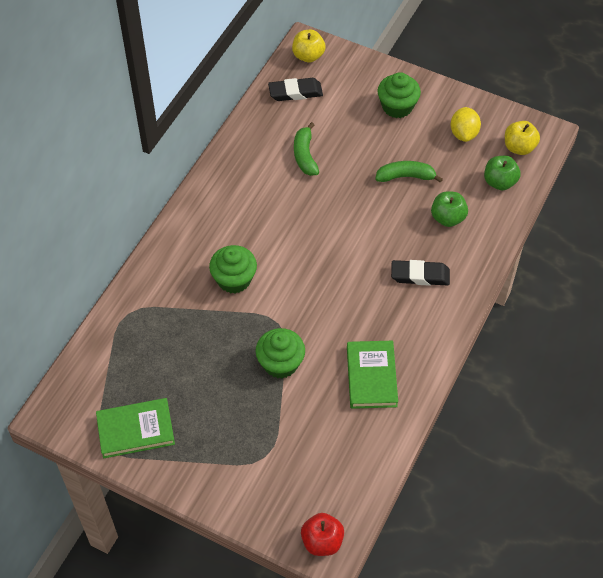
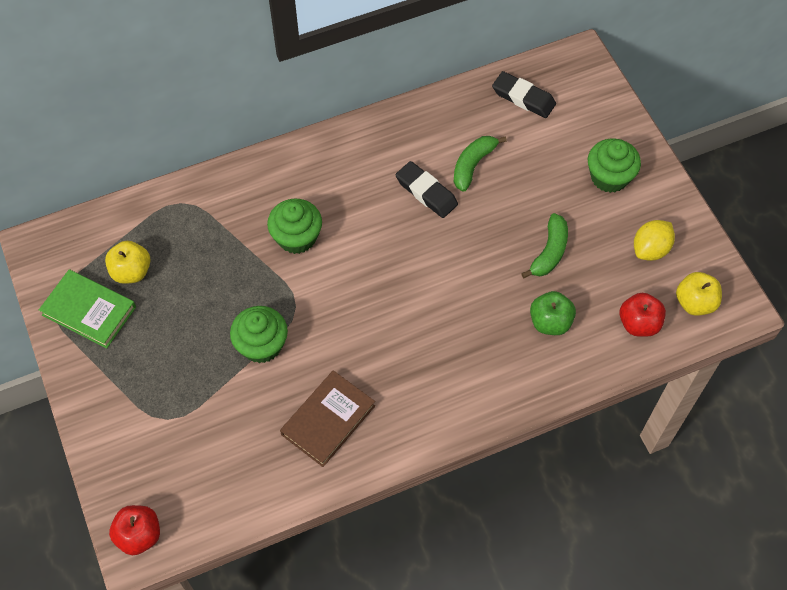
camera: 40 degrees right, 5 degrees up
yellow apple [292,30,326,63] -> yellow apple moved to [105,241,151,284]
green book [347,341,398,409] -> brown book [280,370,375,467]
green banana [375,161,443,183] -> green banana turned 75 degrees clockwise [521,213,568,278]
black eraser [391,260,450,286] -> black eraser moved to [396,161,458,218]
green apple [484,156,521,190] -> red apple [619,293,666,337]

